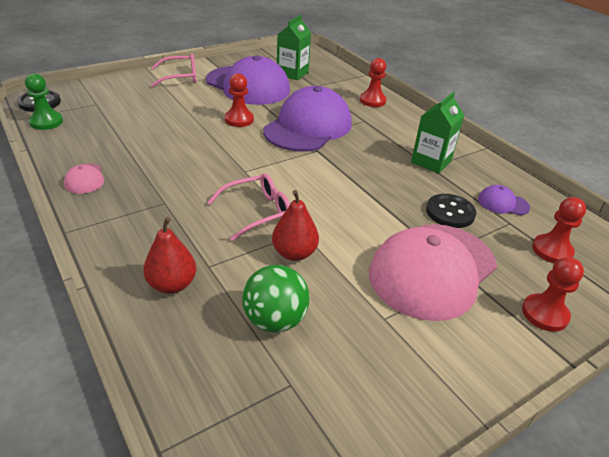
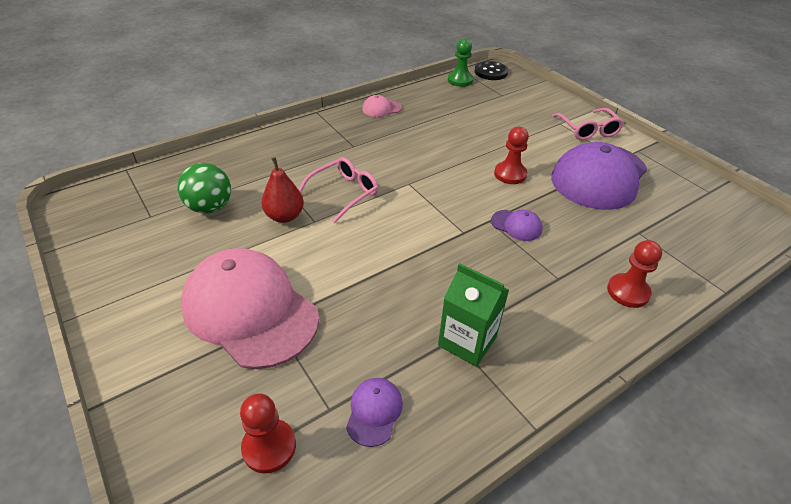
camera: 90 degrees right, 5 degrees up
red pear [143,217,197,294] -> none
pink glasses [208,173,290,241] -> pink glasses turned 105 degrees counterclockwise [299,157,378,223]
purple cap [263,86,352,152] -> purple cap [491,210,543,241], size x0.41
green carton [277,15,311,80] -> none
black button [426,194,476,228] -> none
red pawn [522,257,584,332] -> none

